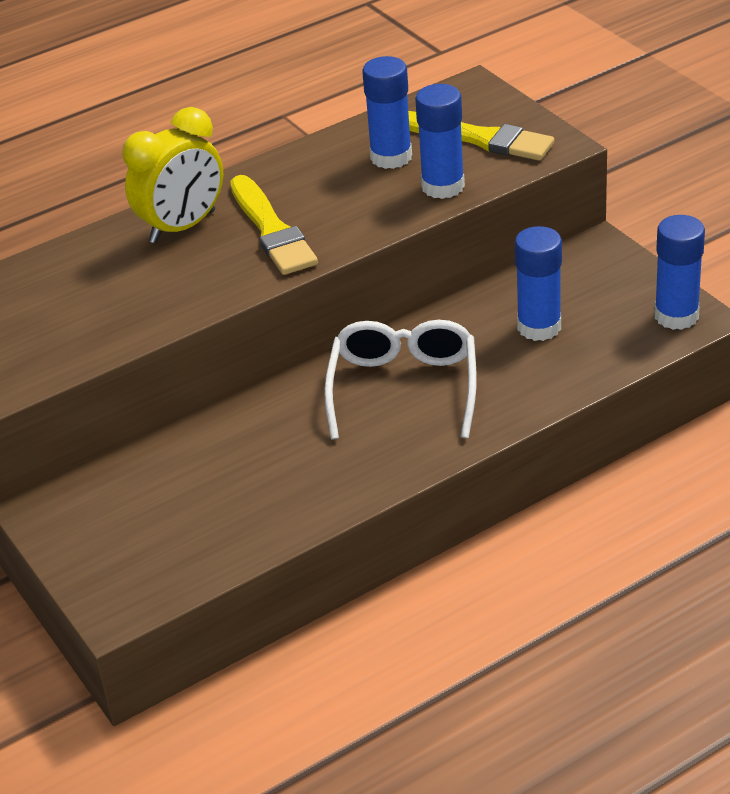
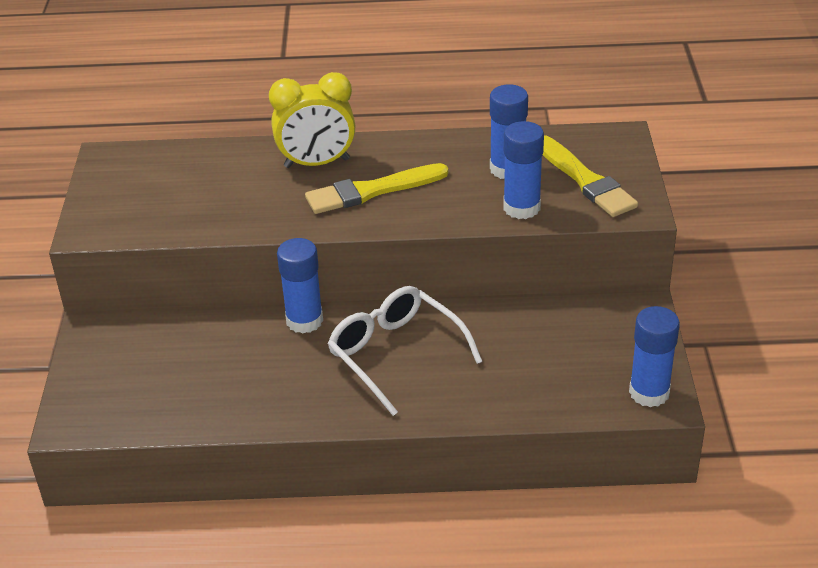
camera: 30 degrees right, 0 degrees up
yellow brush [230,175,318,275] -> yellow brush turned 60 degrees clockwise [305,163,449,214]
white glasses [324,320,477,439] -> white glasses turned 75 degrees counterclockwise [328,286,483,416]
blue glue stick [515,226,562,341] -> blue glue stick moved to [277,238,323,334]

